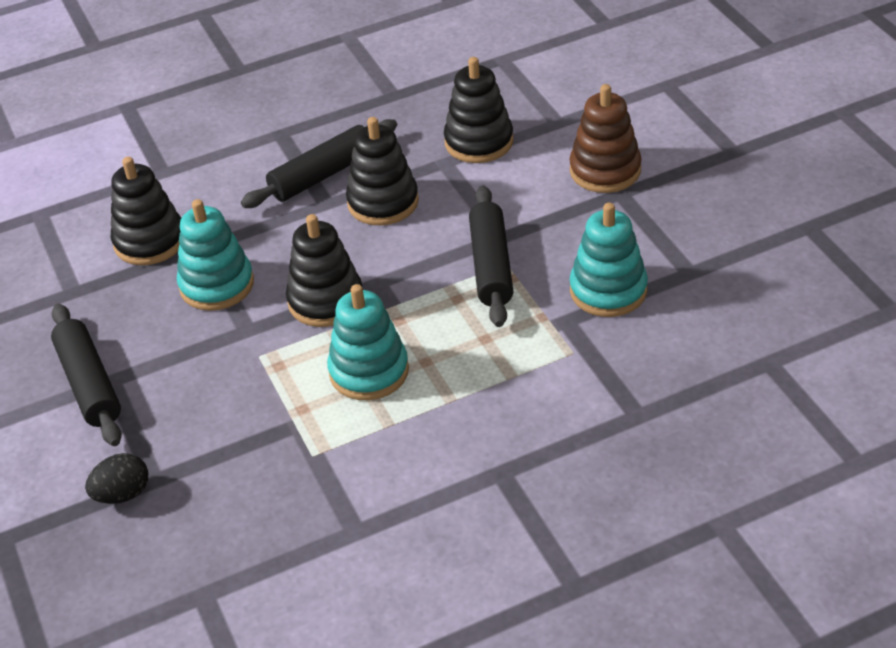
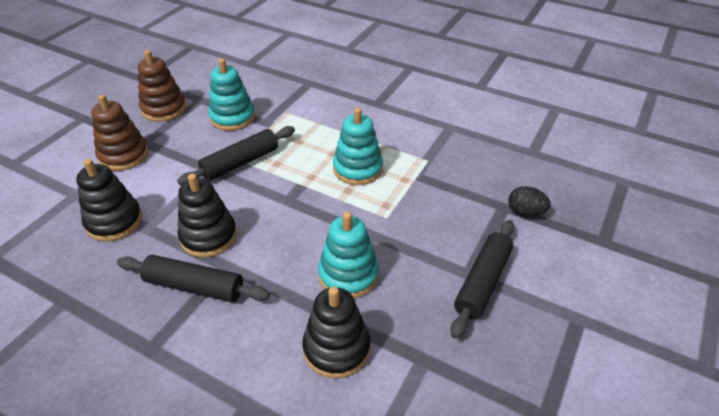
camera: 130 degrees left, 0 degrees up
black stacking toy [286,214,362,327] -> none
none -> brown stacking toy [138,50,186,122]

